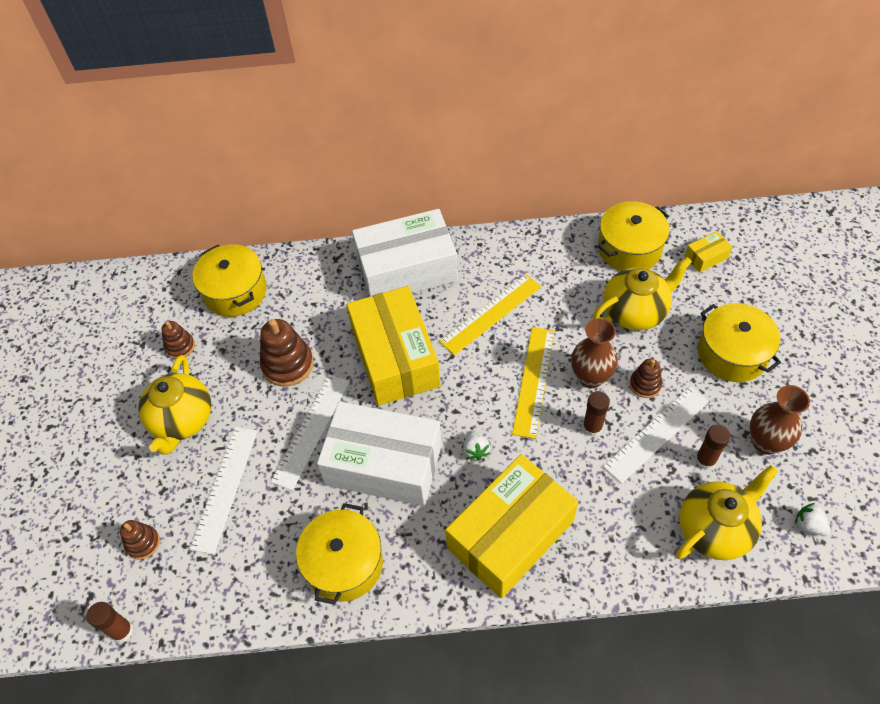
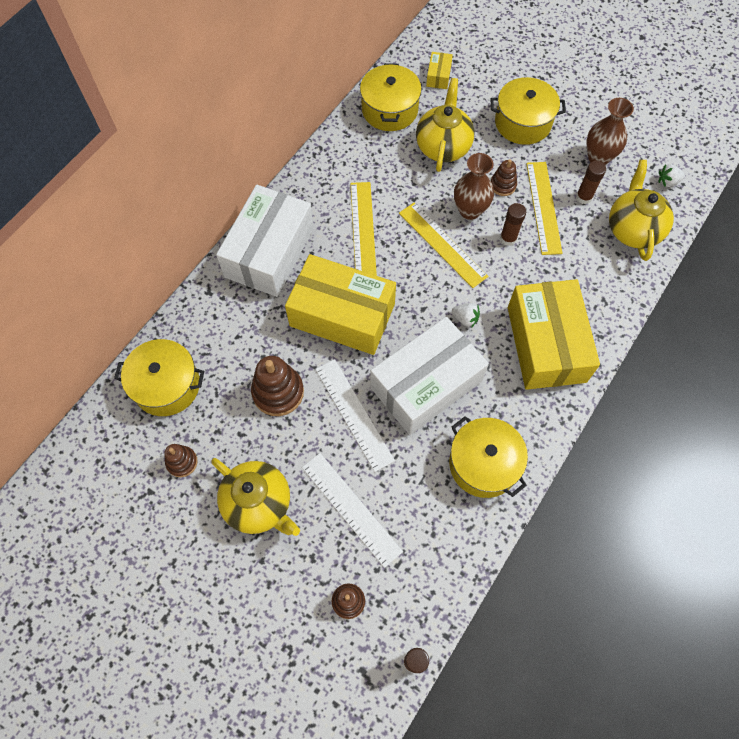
camera: 55 degrees left, 10 degrees up
white ruler [603,386,709,484] -> yellow ruler [526,162,563,255]

